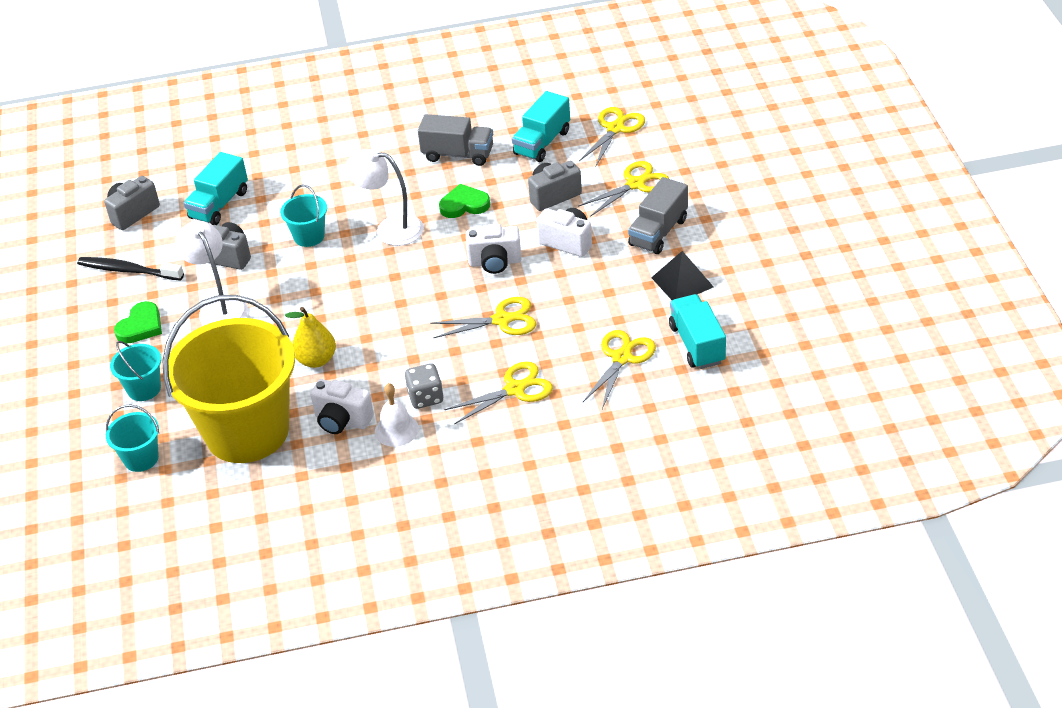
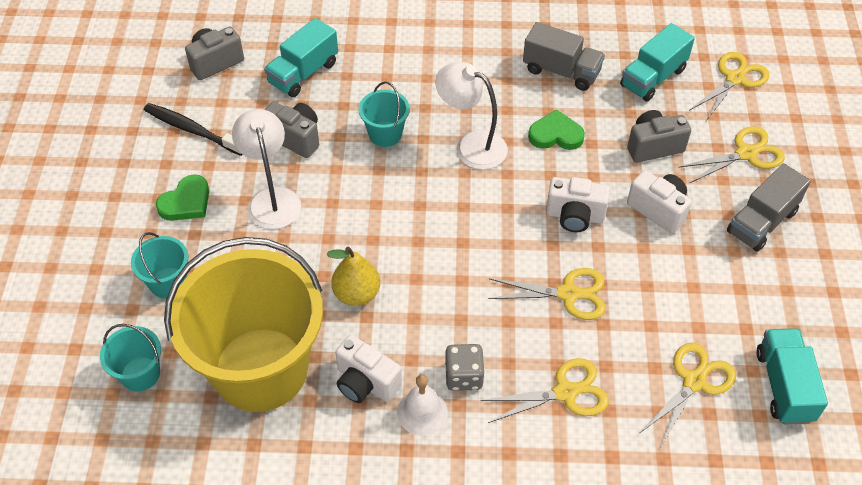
camera: 10 degrees right, 10 degrees up
black pyramid [651,251,714,300] -> none

